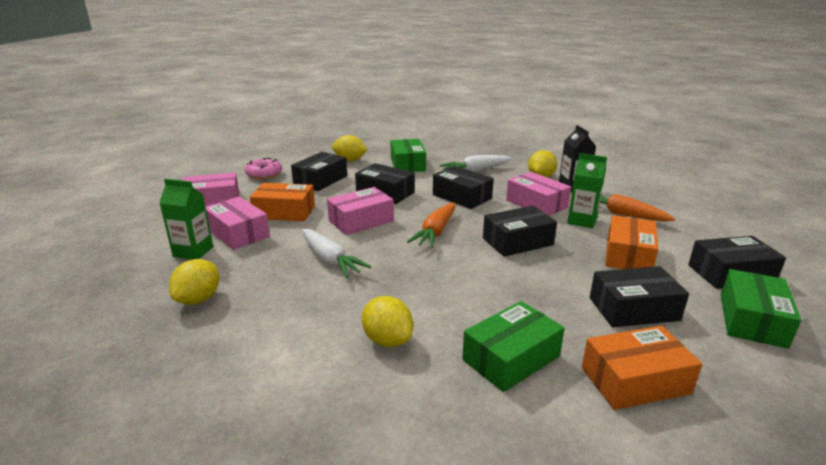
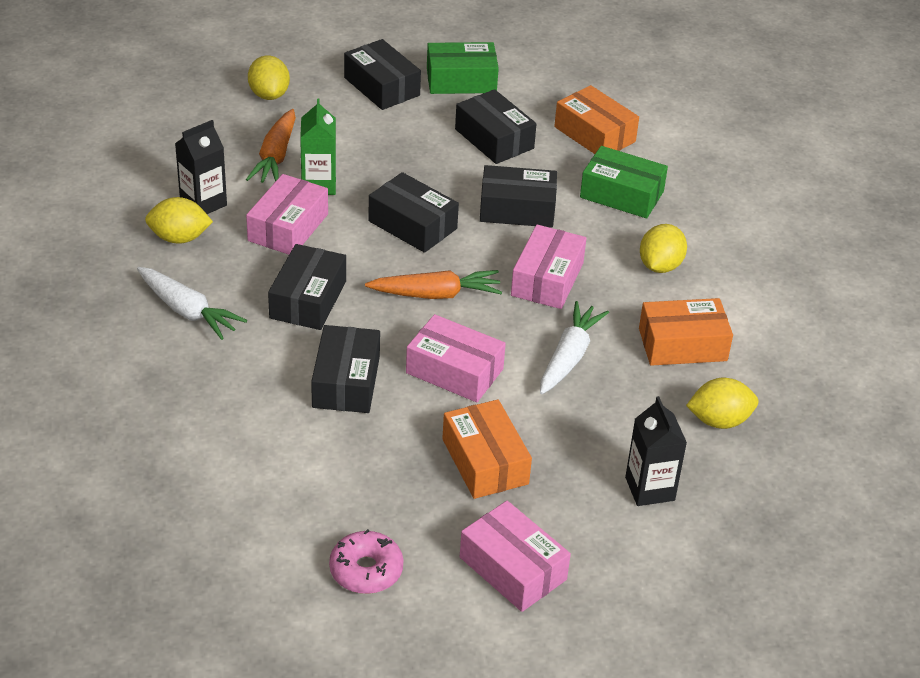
camera: 120 degrees left, 15 degrees up
green carton [159,179,213,260] -> black carton [625,396,687,506]
pink box [206,197,270,250] -> pink box moved to [511,224,587,309]
black box [291,152,347,191] -> black box moved to [480,165,557,228]
yellow lemon [332,135,368,161] -> yellow lemon moved to [248,55,290,100]
green box [391,139,426,172] -> none
orange box [605,215,658,269] -> orange box moved to [639,298,733,366]

